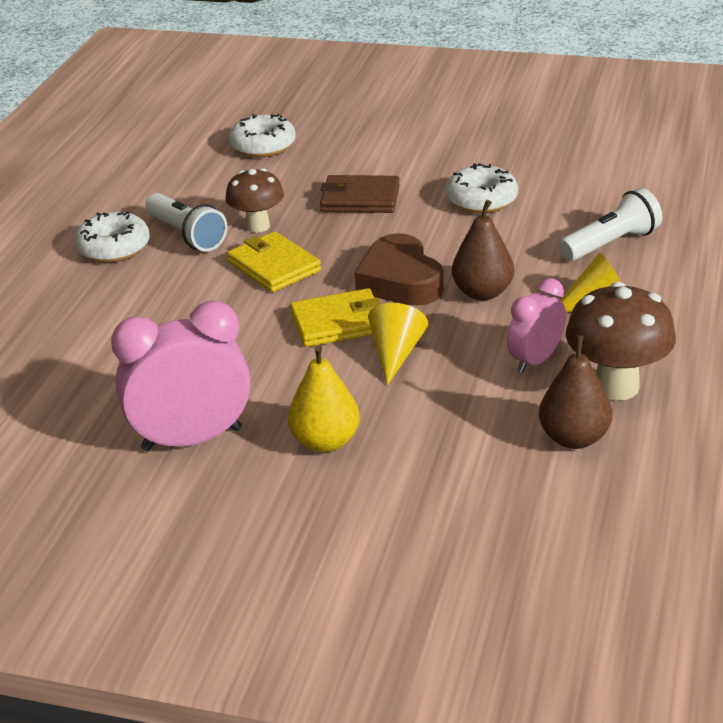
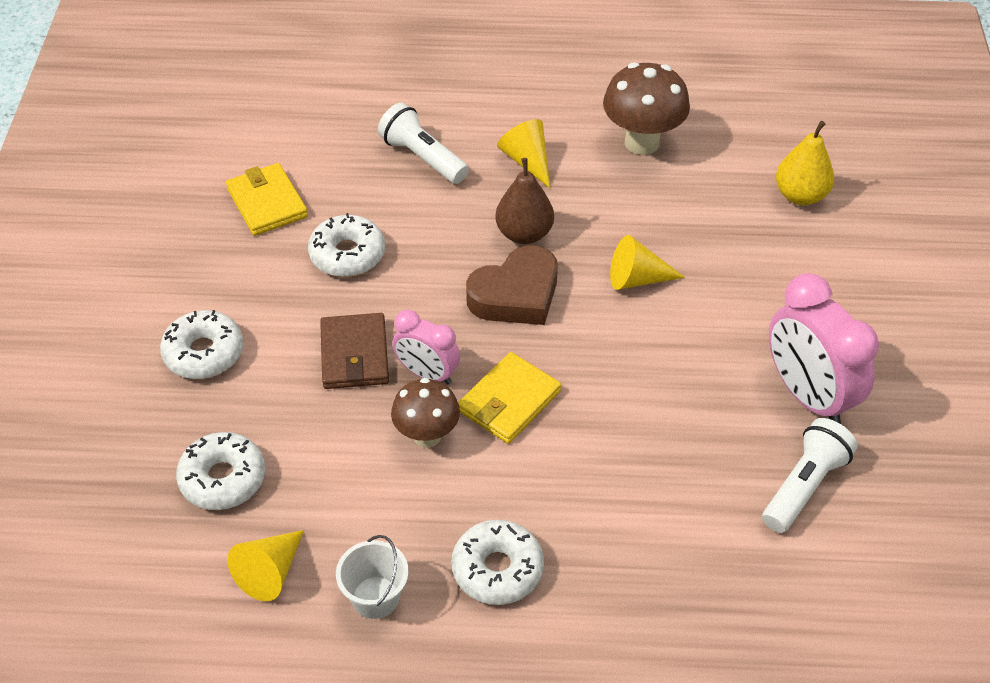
camera: 105 degrees left, 15 degrees up
white flashlight [145,193,227,252] -> white flashlight moved to [762,418,858,533]
yellow pear [288,345,360,452] -> yellow pear moved to [776,121,834,205]
yellow wallet [290,288,381,347] -> yellow wallet moved to [226,163,308,236]
pink clock [507,278,566,373] -> pink clock moved to [392,310,460,384]
brown pear [539,335,612,449] -> none
none -> white donut [160,310,243,379]
none -> yellow cone [227,530,304,601]
none -> white bucket [336,535,409,619]

